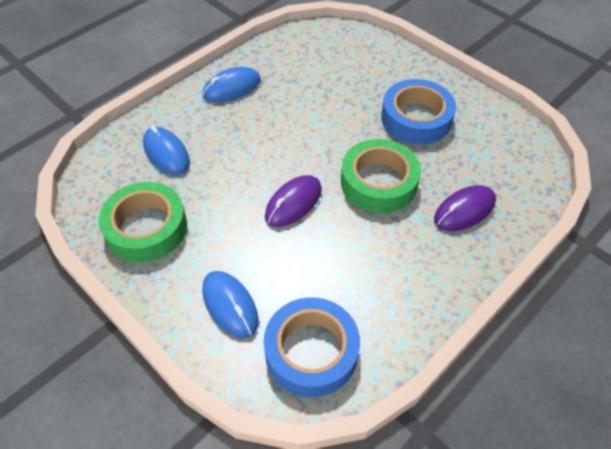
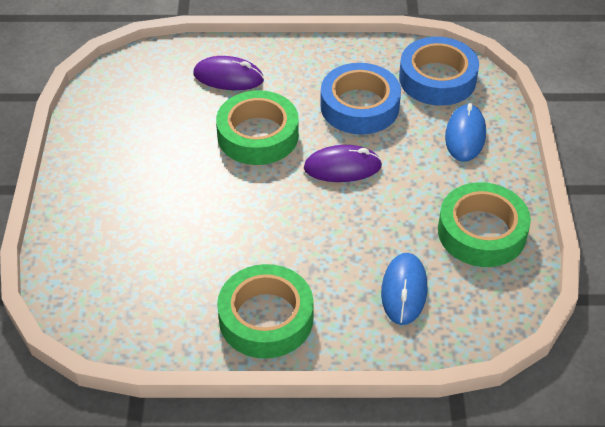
camera: 135 degrees left, 5 degrees down
blue mouse [202,67,261,102] -> green tape [217,264,314,359]
blue tape [381,79,456,145] -> blue tape moved to [320,63,401,135]

